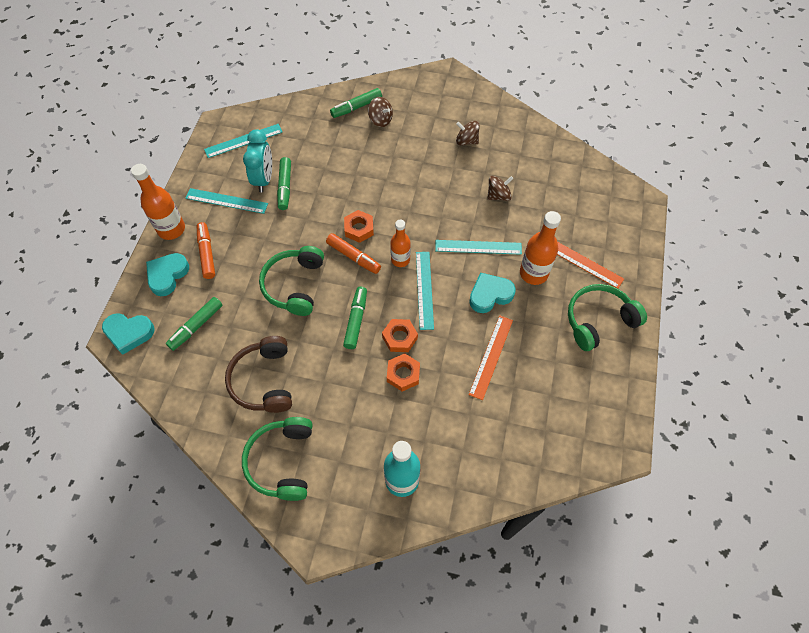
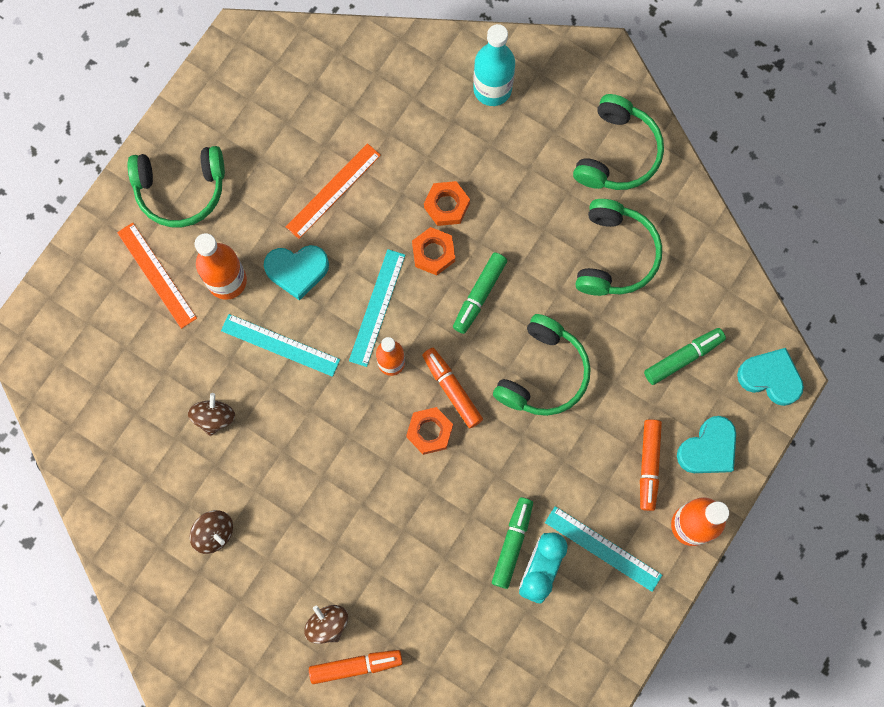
camera: 160 degrees left, 15 degrees up
turquoise ruler [204,124,283,158] -> none
brown headphones [225,336,292,413] -> green headphones [575,199,662,296]
green marker [330,88,382,118] -> orange marker [309,650,403,684]
brown spinning top [487,176,514,201] -> brown spinning top turned 105 degrees clockwise [188,393,235,436]

